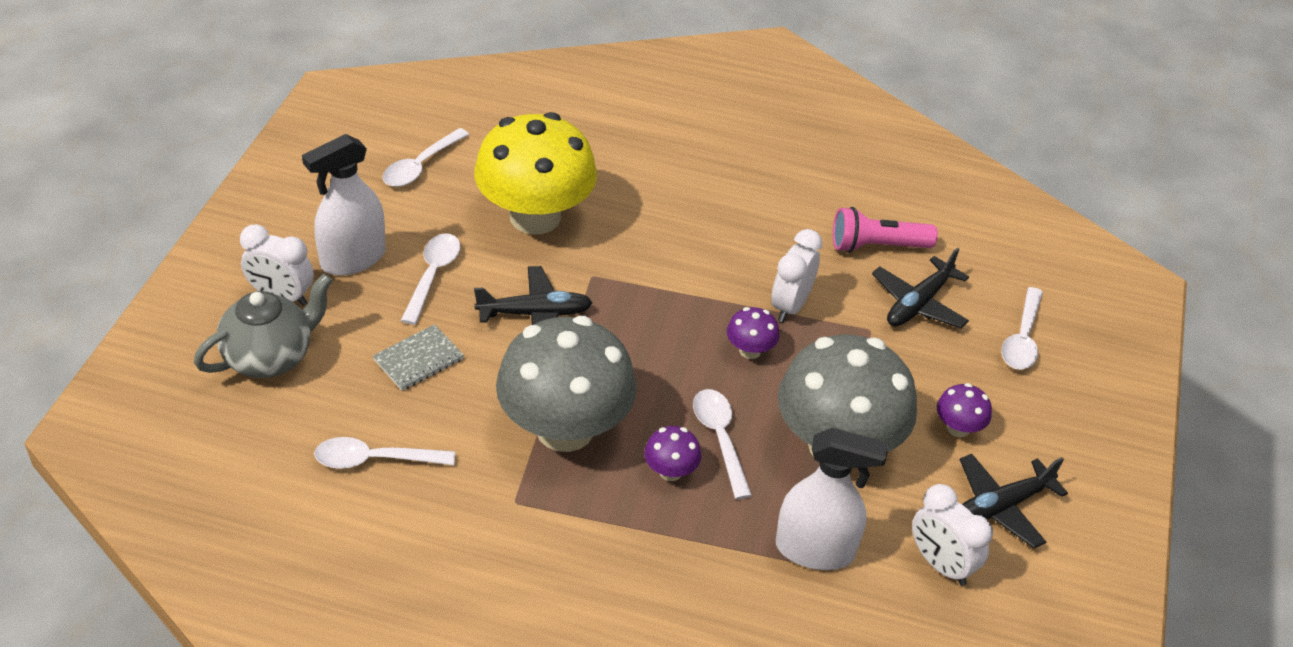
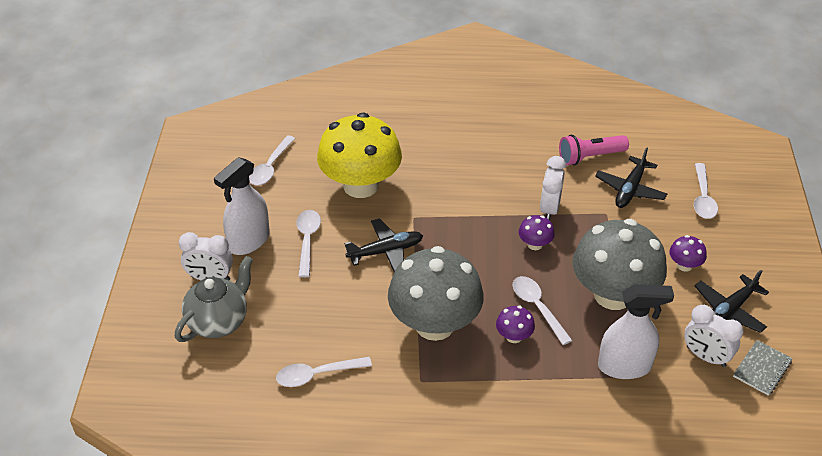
camera: 10 degrees left, 0 degrees up
grey notebook [373,324,464,391] -> grey notebook moved to [733,340,793,396]

